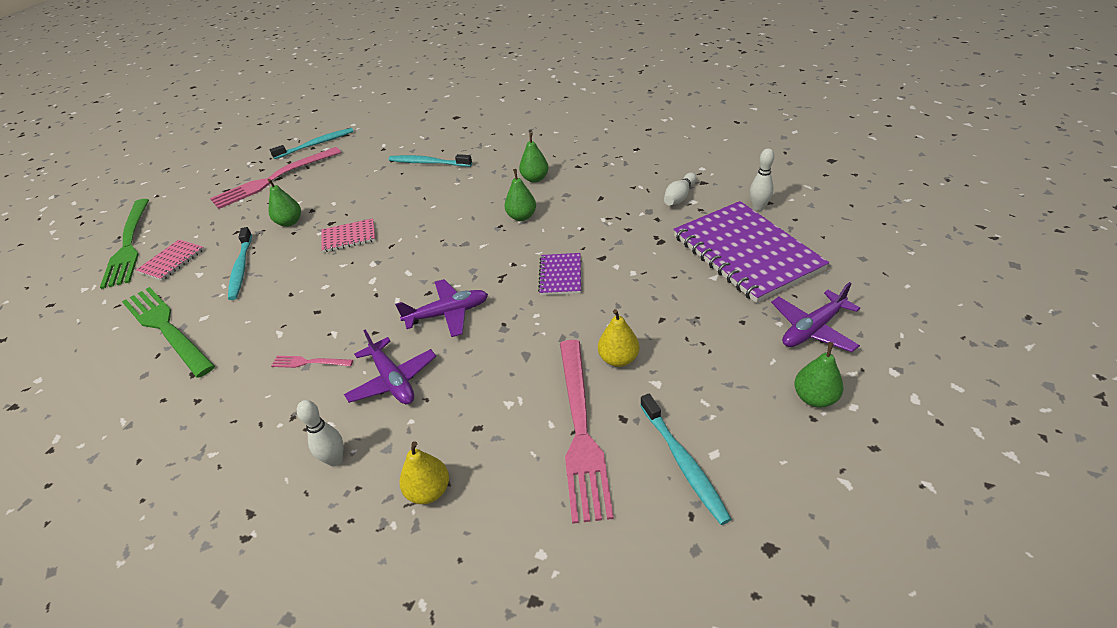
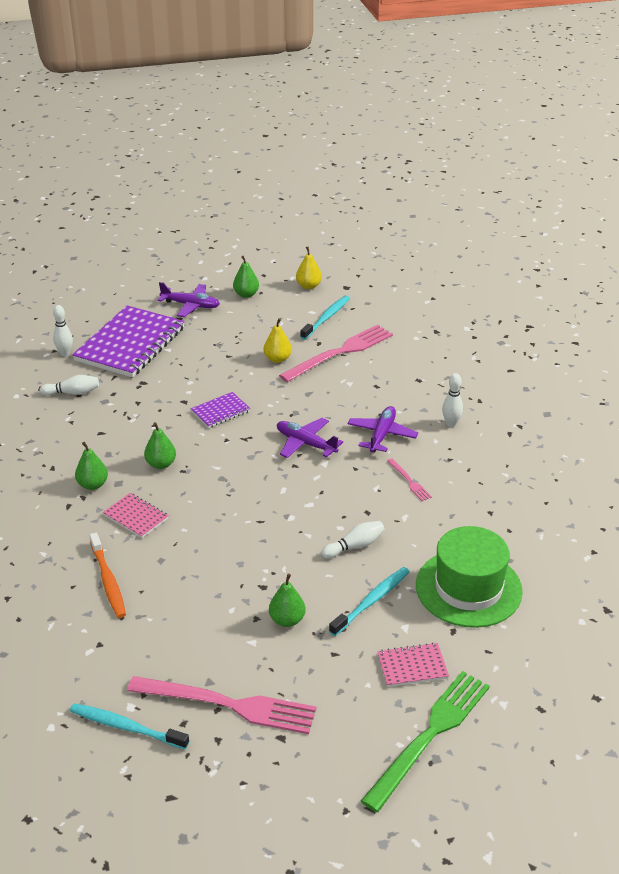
camera: 130 degrees left, 5 degrees down
green fork [122,287,215,378] -> green hat [416,526,523,628]
pink notebook [322,218,376,253] -> pink notebook moved to [103,493,169,538]
turquoise toothbrush [389,154,472,167] -> orange toothbrush [90,533,126,618]
yellow pear [400,441,449,504] -> yellow pear moved to [296,247,322,289]
none -> white bowling pin [321,521,385,558]

